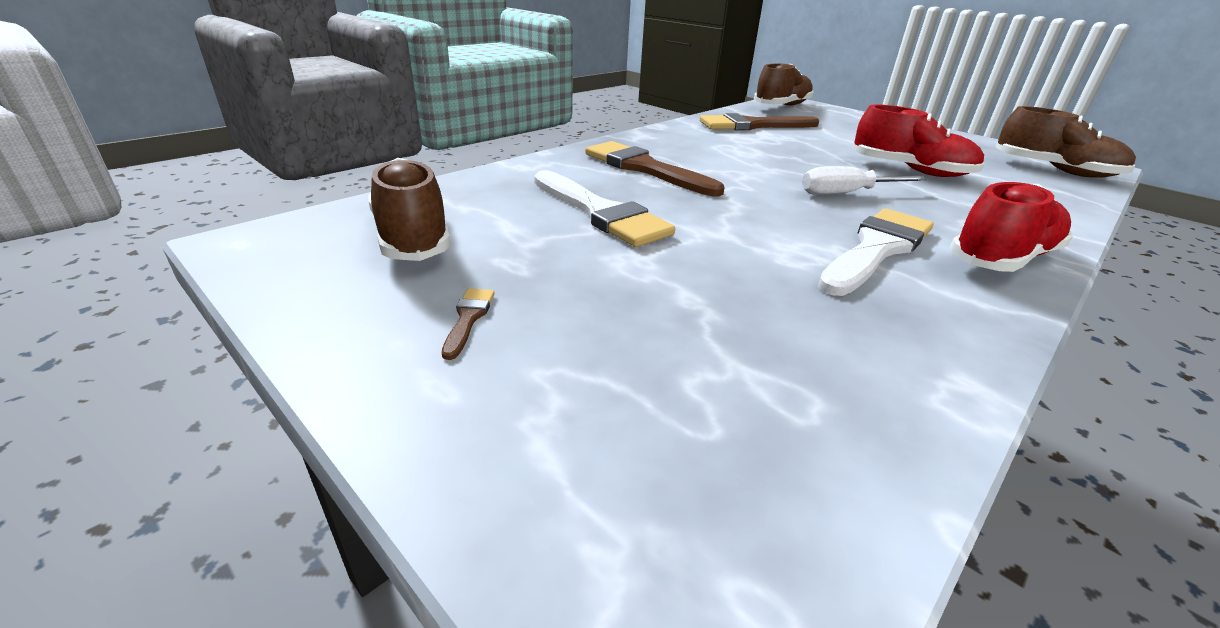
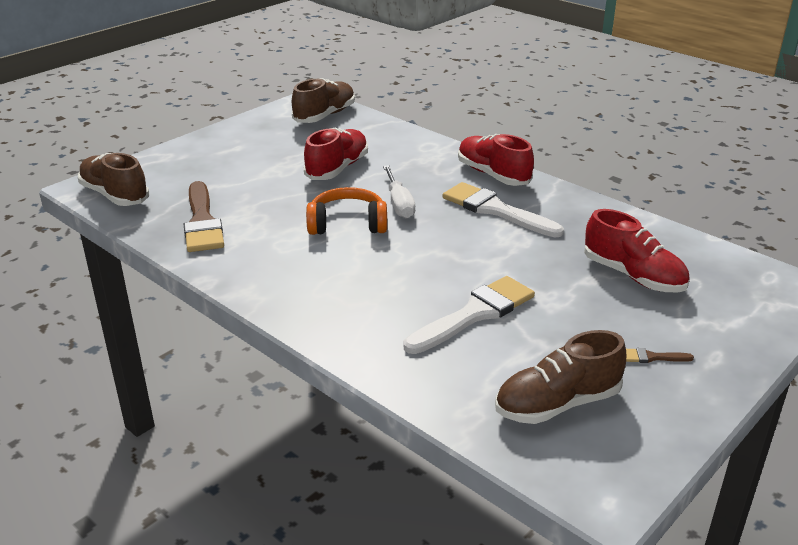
camera: 90 degrees left, 0 degrees up
brown brush [585,141,724,196] -> none
none -> orange headphones [306,187,387,235]
none -> red shoe [584,209,690,292]

